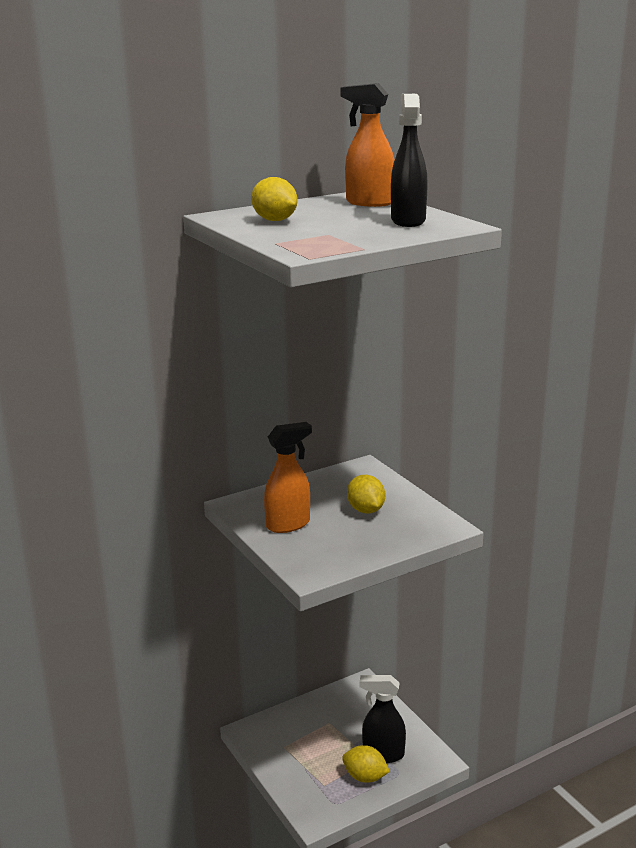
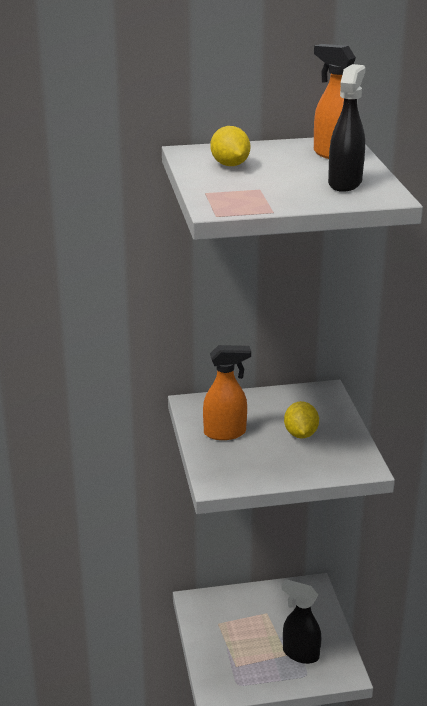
camera: 20 degrees right, 5 degrees up
yellow lemon [342,745,390,783] -> none

